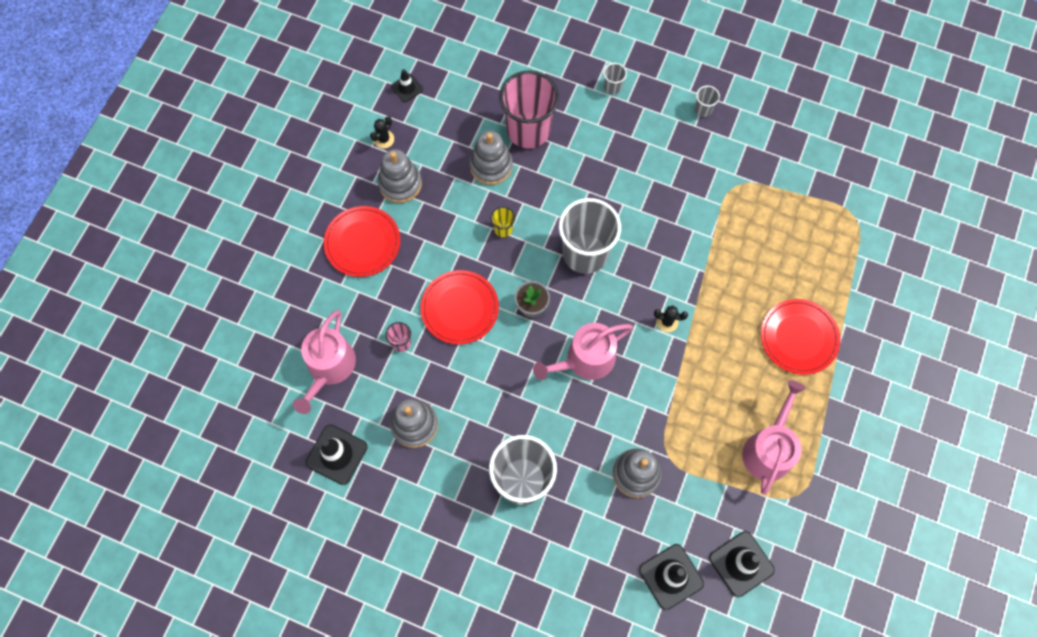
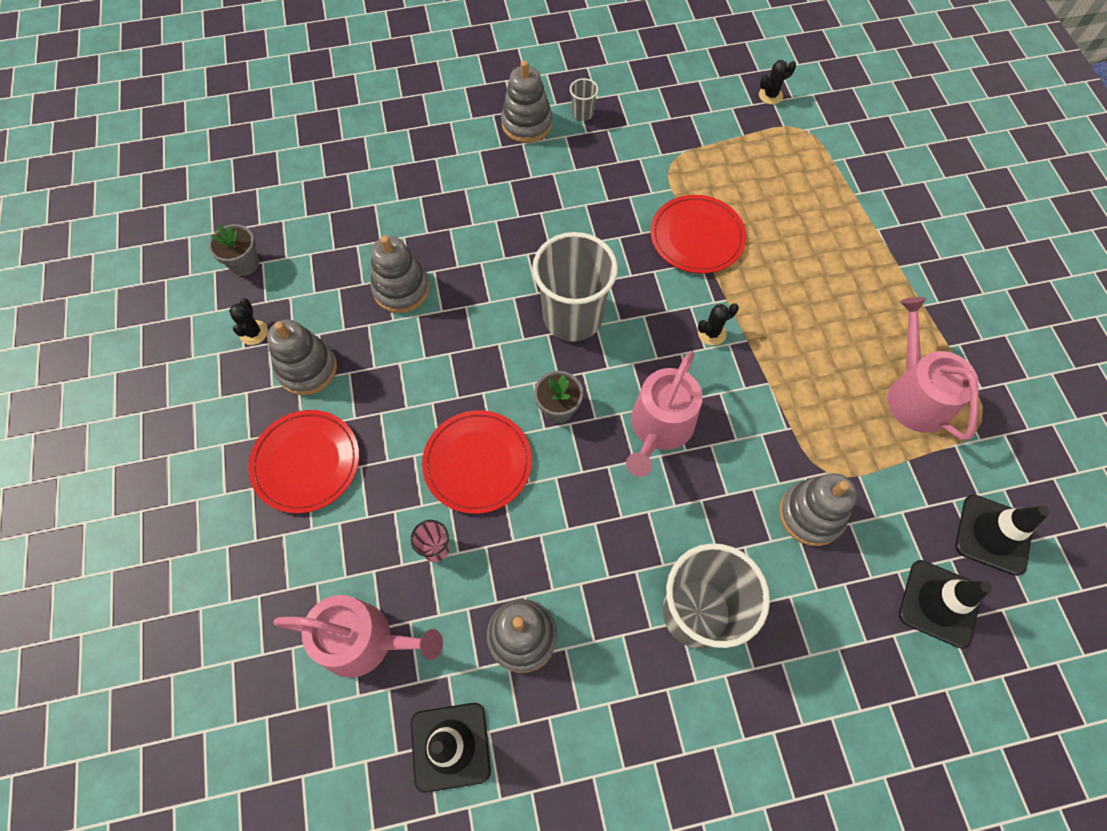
camera: 35 degrees left, 5 degrees down
pink watering can [293,310,356,414] -> pink watering can turned 60 degrees counterclockwise [273,595,443,678]
black traffic cone [391,69,423,102] -> grey flower pot [208,224,259,276]
yellow cup [491,207,515,237] -> none
pink cup [499,71,559,148] -> none
grey cup [603,63,627,95] -> none
red plate [761,299,840,375] -> red plate moved to [650,195,746,273]
none -> grey stacking toy [501,61,553,143]
none -> black cactus [759,60,796,104]

